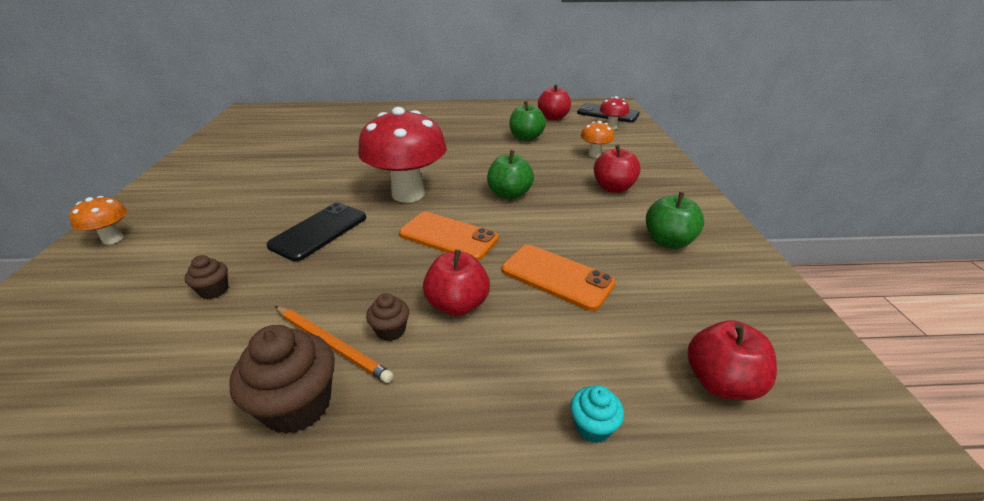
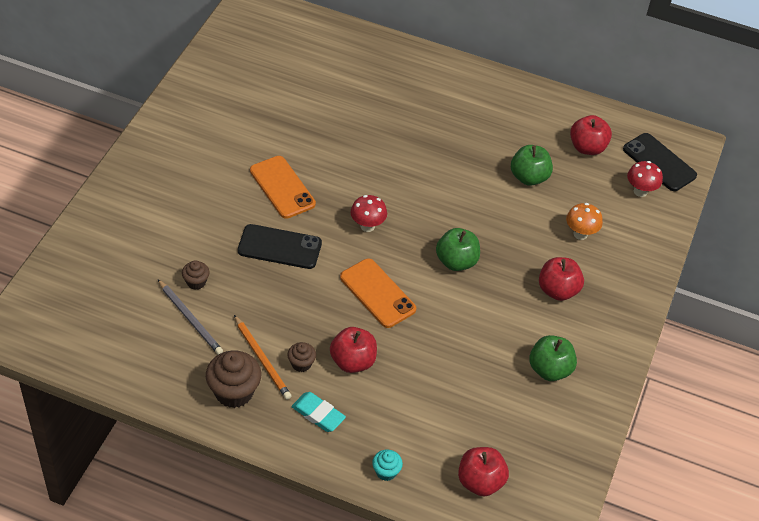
camera: 20 degrees right, 15 degrees up
orange mushroom [69,196,127,245] -> none
black phone [267,203,366,261] -> black phone turned 45 degrees clockwise [238,224,322,269]
red mushroom [358,107,447,203] -> red mushroom [351,195,387,232], size x0.47
orange phone [502,245,616,311] -> orange phone moved to [250,156,316,219]
none -> grey pencil [158,279,223,355]
none -> turquoise eraser [291,392,346,432]

